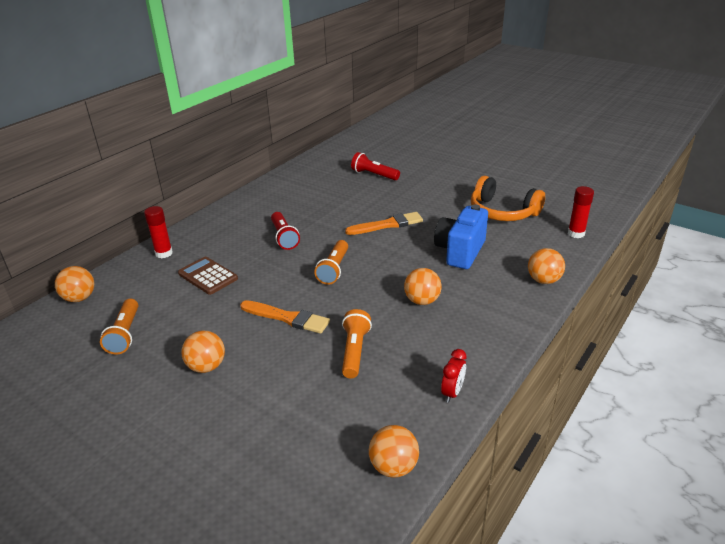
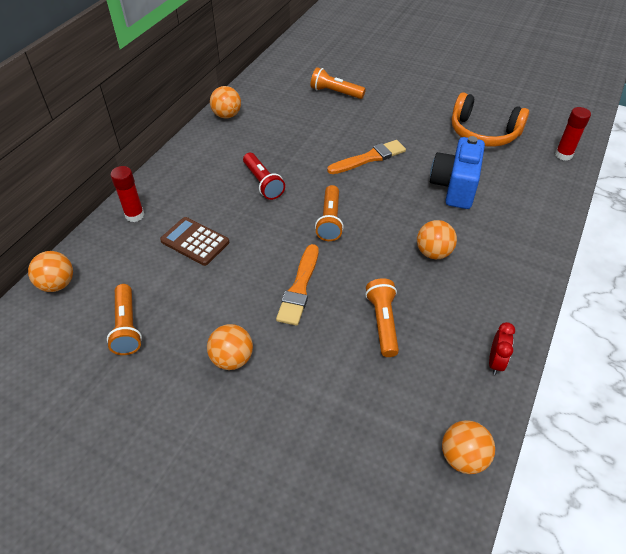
camera: 10 degrees left, 15 degrees up
orange brush [240,300,330,334] -> orange brush turned 90 degrees clockwise [276,244,318,326]
red flashlight [351,152,400,180] -> orange flashlight [310,67,366,99]
orange ball [528,248,565,284] -> orange ball moved to [210,86,241,118]

